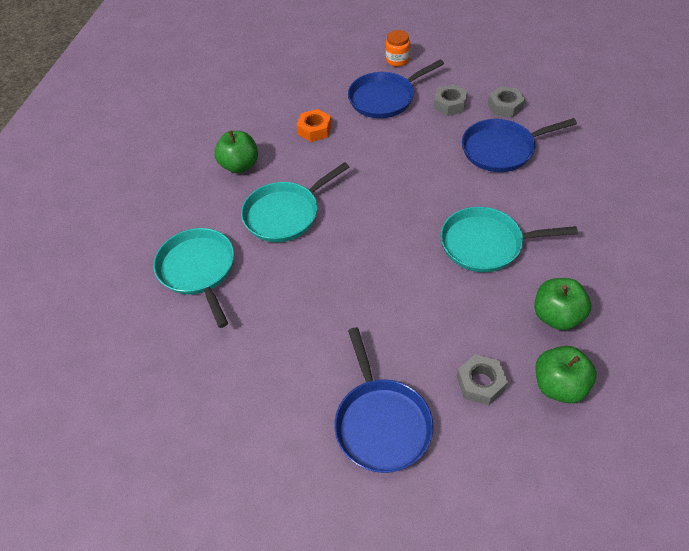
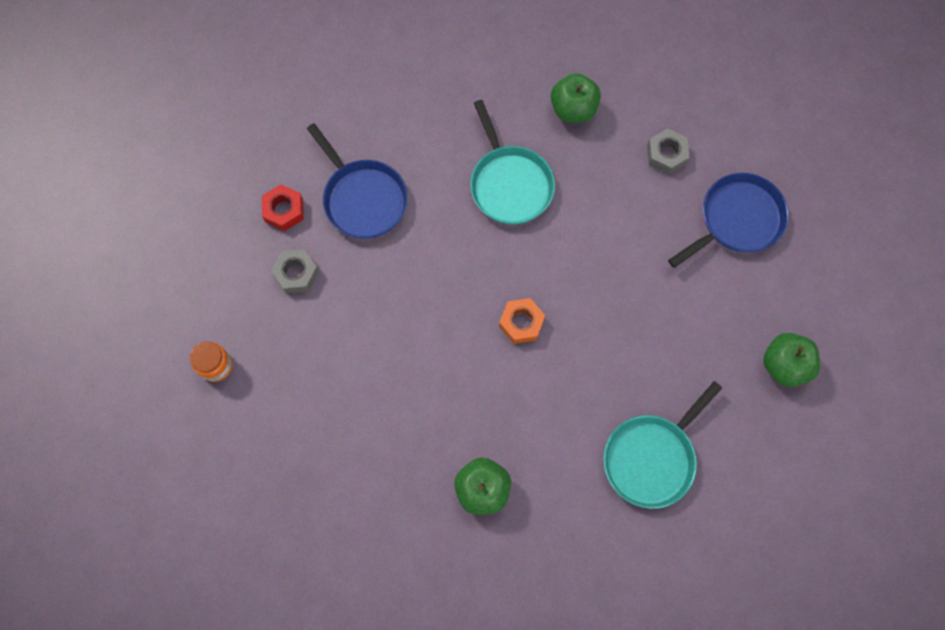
camera: 115 degrees left, 20 degrees up
turquoise pan [241,162,349,242] -> none
orange nut [297,109,332,142] -> orange nut moved to [499,298,545,344]
blue pan [348,59,444,118] -> none
grey nut [488,86,525,118] -> red nut [262,184,304,231]
green apple [535,346,597,403] -> green apple moved to [763,333,820,387]

